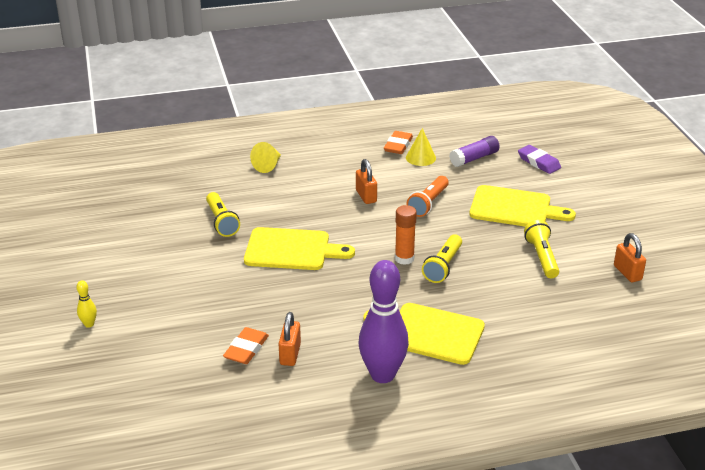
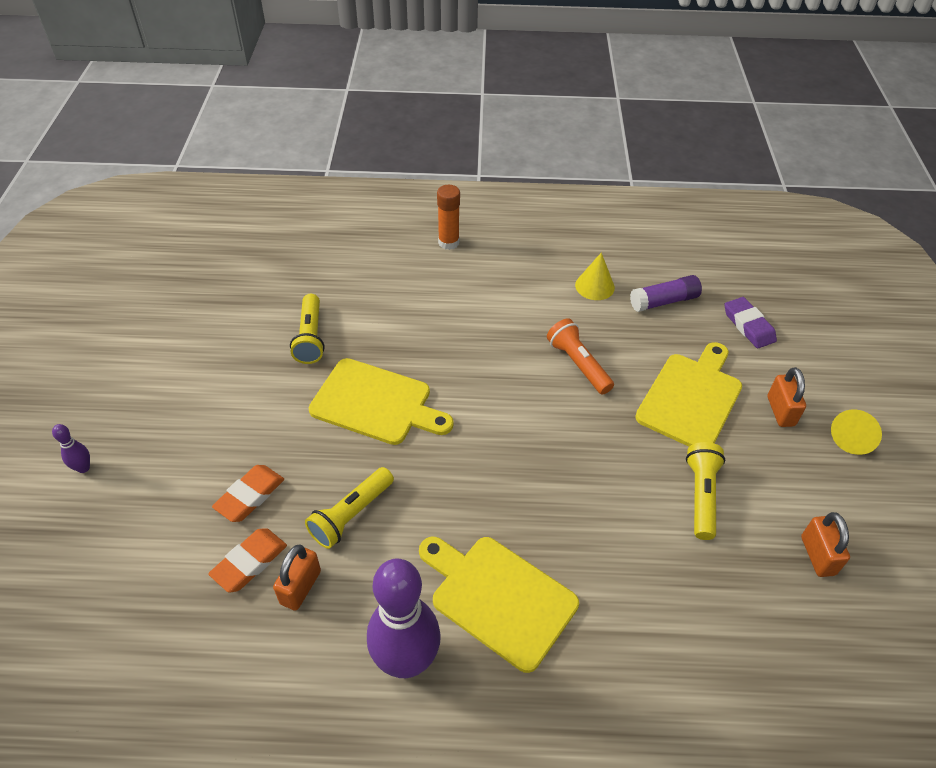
camera: 15 degrees right, 15 degrees up
yellow bowling pin [77,280,97,328] -> purple bowling pin [52,424,90,473]
yellow cone [250,142,281,173] -> yellow cone moved to [831,409,882,455]
orange padlock [356,159,377,204] -> orange padlock moved to [767,367,806,427]
orange eraser [384,131,413,154] -> orange eraser moved to [212,465,284,522]
orange glue stick [395,205,417,265] -> orange glue stick moved to [437,185,460,250]
orange flashlight [407,176,449,217] -> orange flashlight turned 105 degrees clockwise [547,318,614,395]
yellow flashlight [422,234,462,283] -> yellow flashlight moved to [305,467,394,549]
yellow cutting board [469,185,576,227] -> yellow cutting board turned 90 degrees counterclockwise [635,342,742,446]

